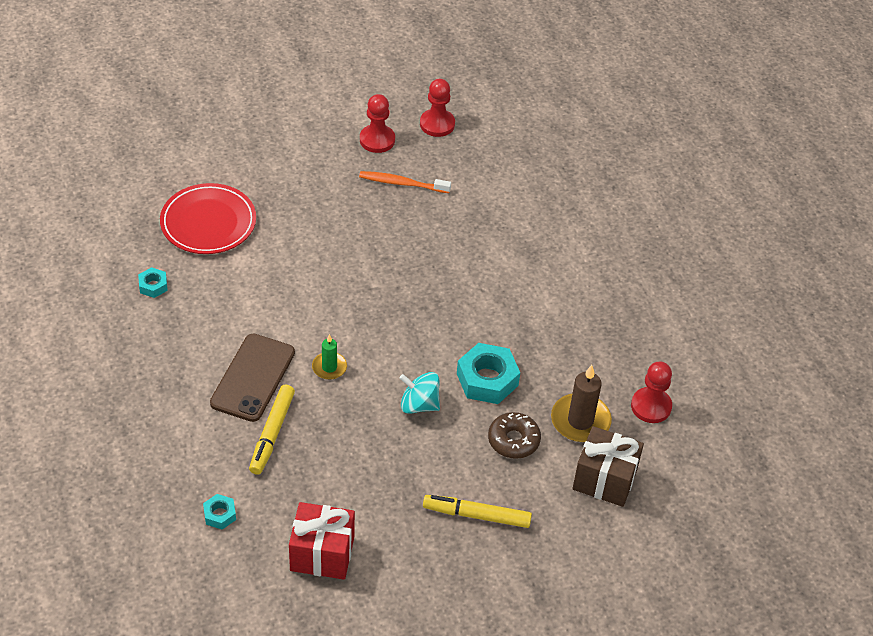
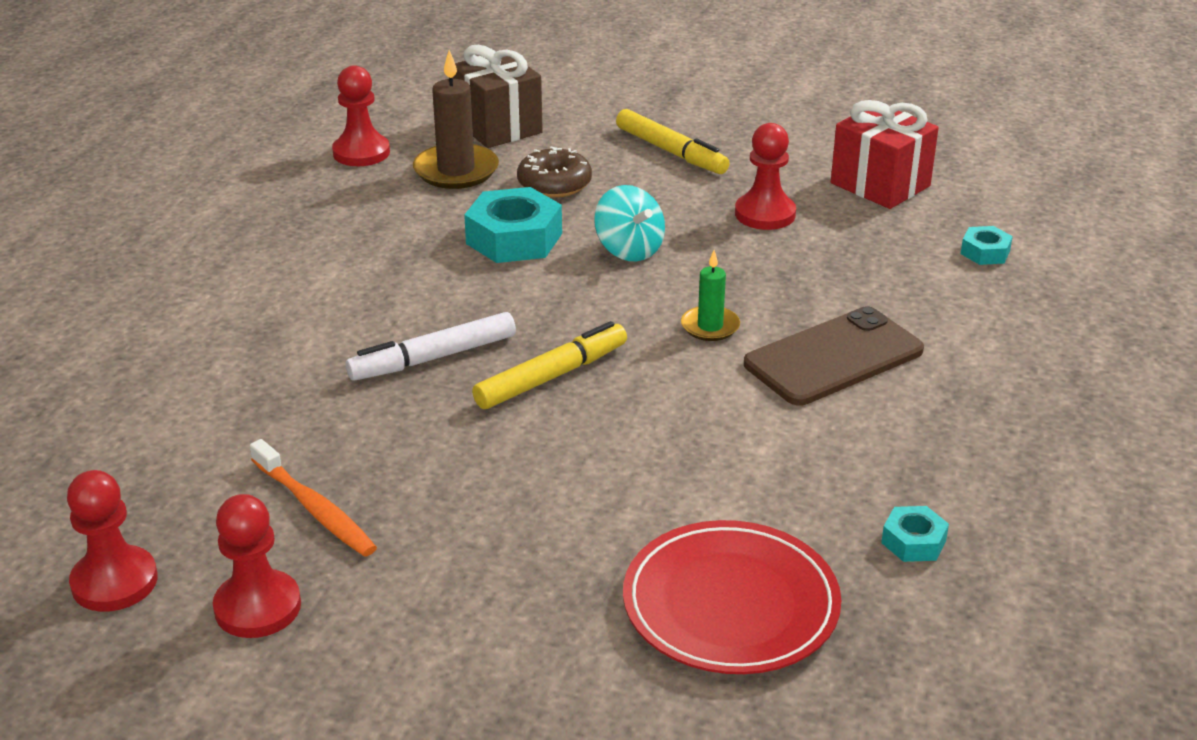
camera: 140 degrees left, 15 degrees down
yellow marker [249,385,295,475] -> yellow marker moved to [472,321,627,409]
none -> white marker [345,312,516,381]
none -> red pawn [735,123,796,230]

